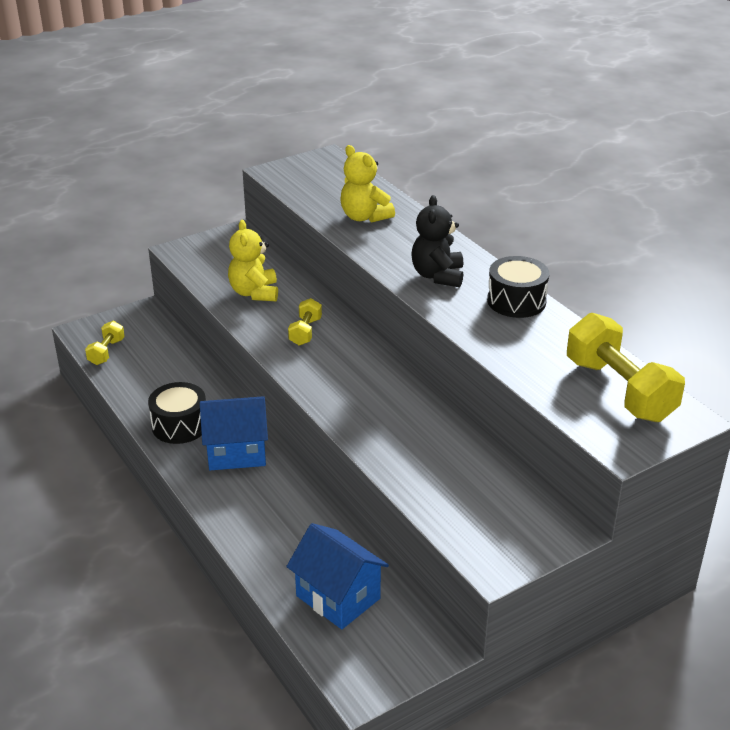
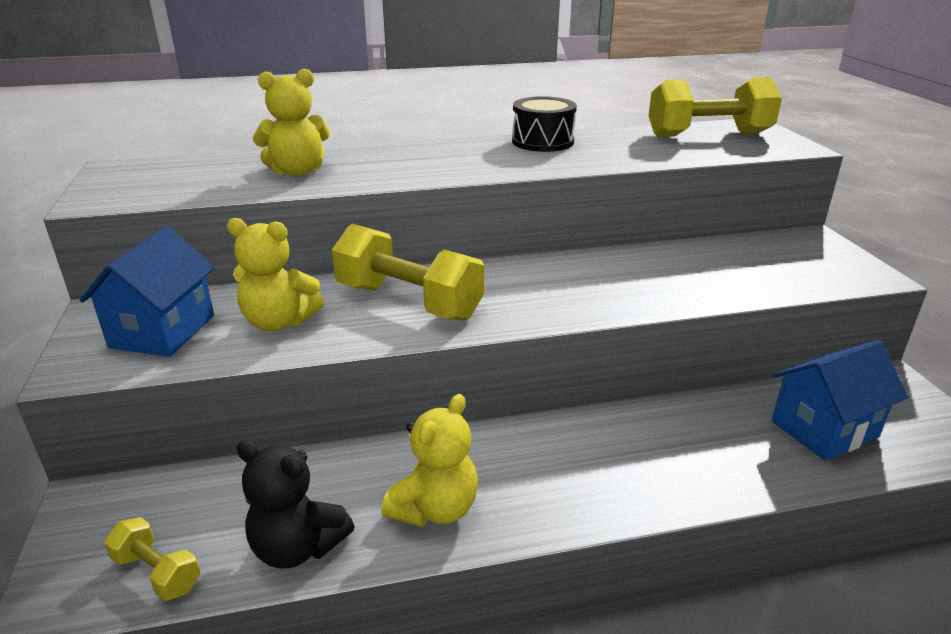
camera: 70 degrees left, 5 degrees down
black drum [148,382,206,444] -> yellow teddy bear [381,394,478,527]
blue house [200,396,268,470] -> blue house moved to [80,226,215,357]
yellow dumbbell [288,298,322,346] -> yellow dumbbell [332,224,485,321], size x1.99
black teddy bear [411,195,463,287] -> black teddy bear moved to [236,440,355,568]

